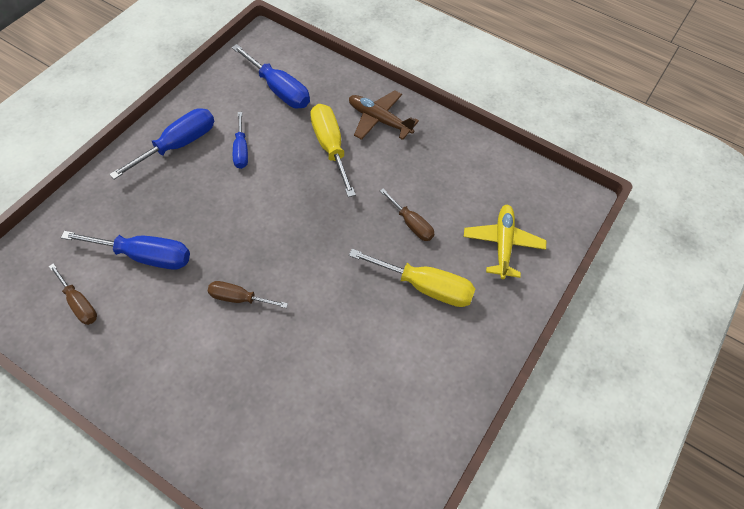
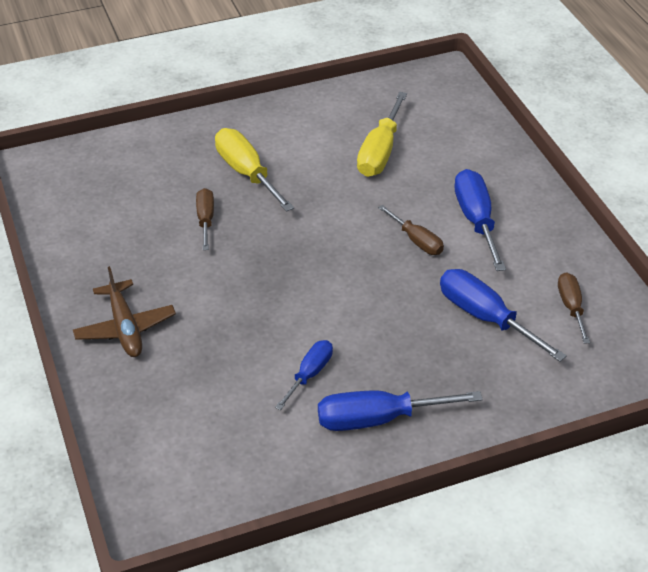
camera: 140 degrees left, 15 degrees down
blue screwdriver [231,44,310,108] -> blue screwdriver moved to [454,169,506,271]
yellow screwdriver [310,104,356,197] -> yellow screwdriver moved to [357,92,407,177]
yellow plane [464,205,546,279] -> none

